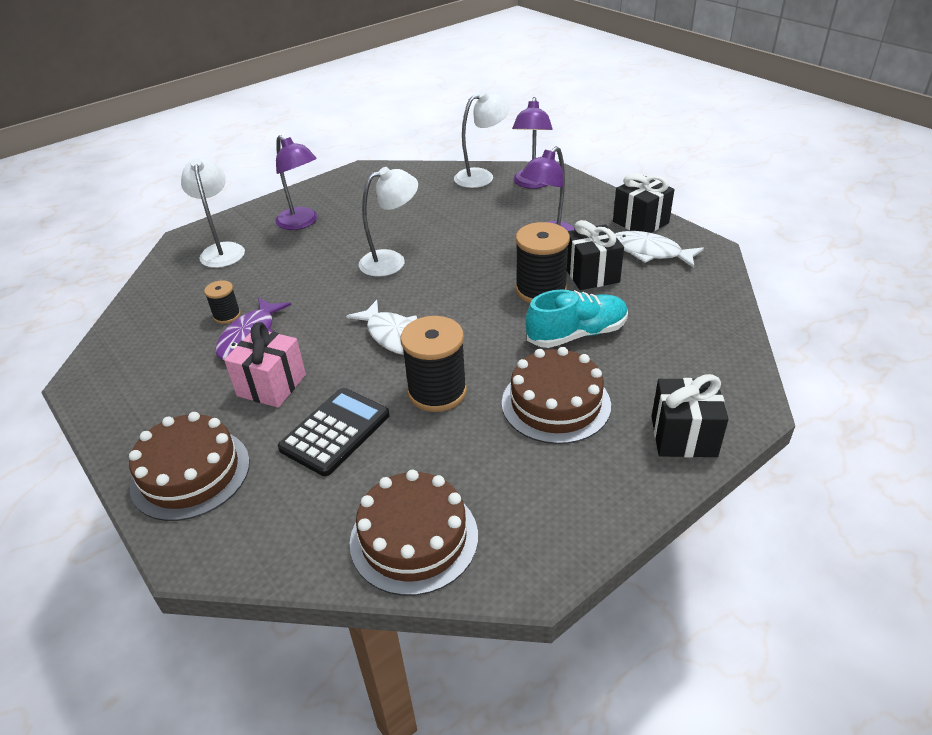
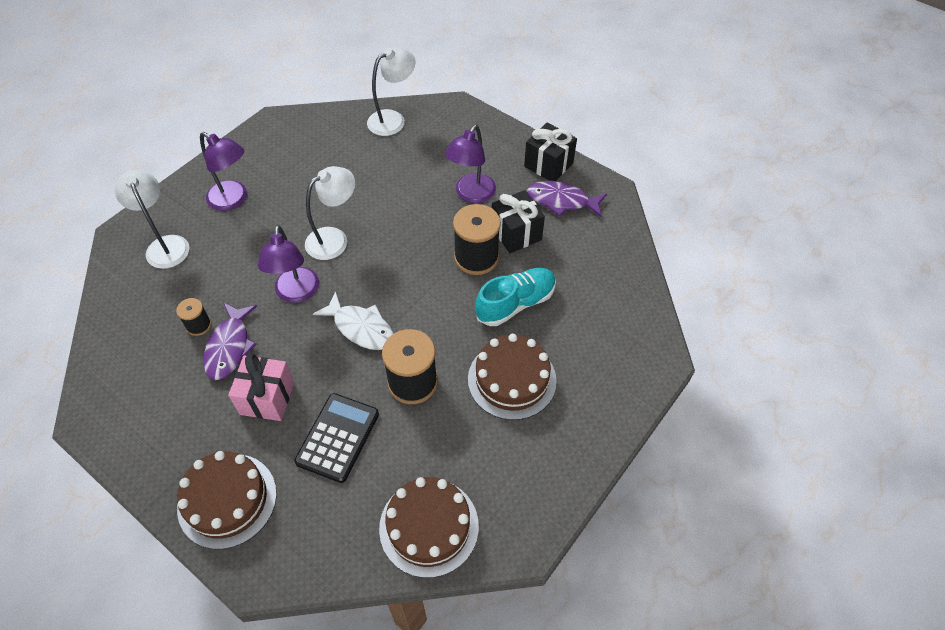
camera: 15 degrees left, 15 degrees up
purple lamp [512,97,553,189] -> purple lamp moved to [258,225,319,303]
white fish [615,231,704,268] -> purple fish [527,181,607,218]
black gift [652,374,729,458] -> none

